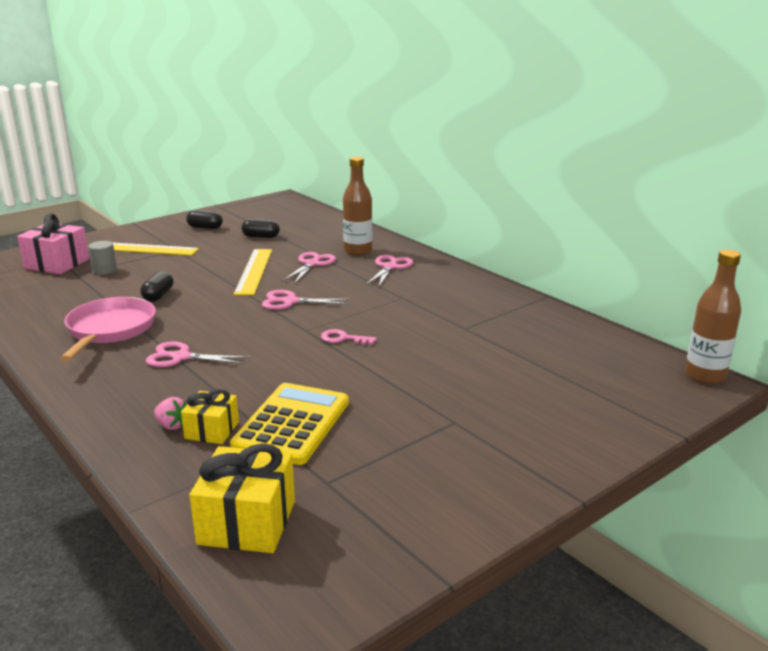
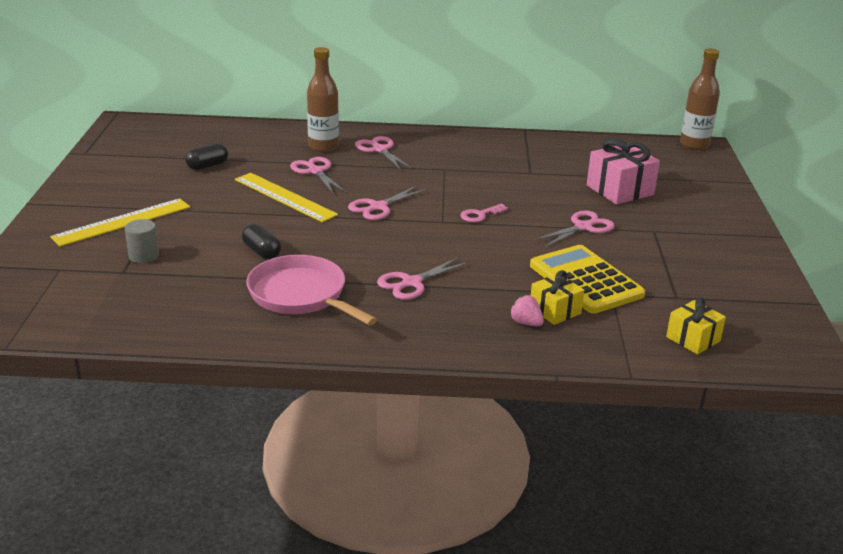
camera: 50 degrees left, 5 degrees up
pink gift [17,214,89,274] -> pink gift moved to [587,138,660,205]
pink strawberry [154,397,186,430] -> pink strawberry turned 120 degrees counterclockwise [510,295,544,326]
black capsule [186,210,223,229] -> none
yellow gift [189,444,295,553] -> yellow gift [666,297,726,355], size x0.62
none -> pink scissors [534,210,614,248]

